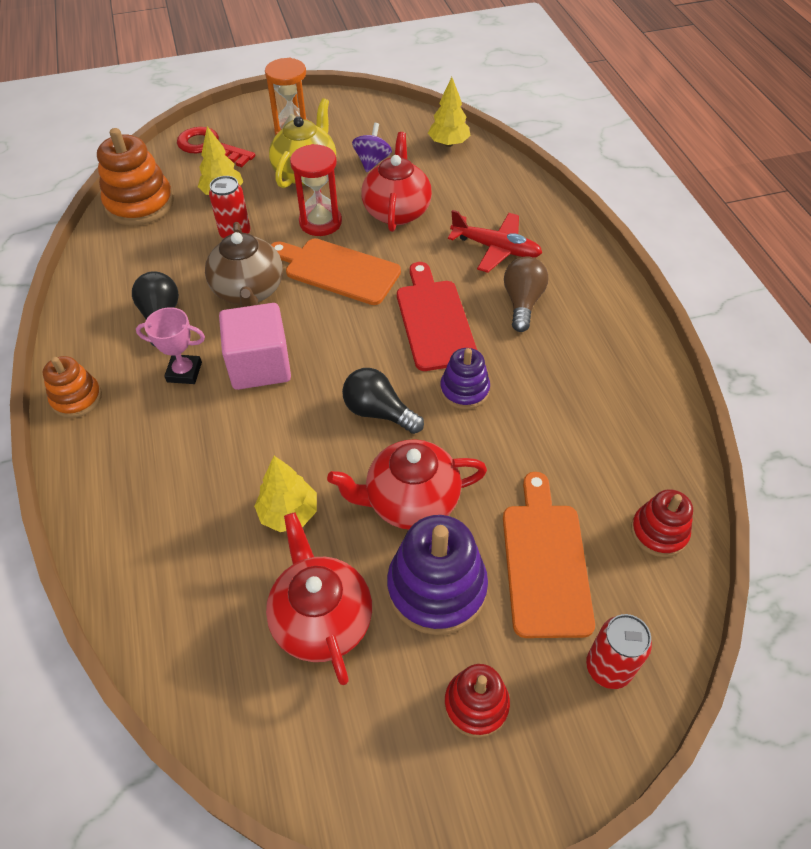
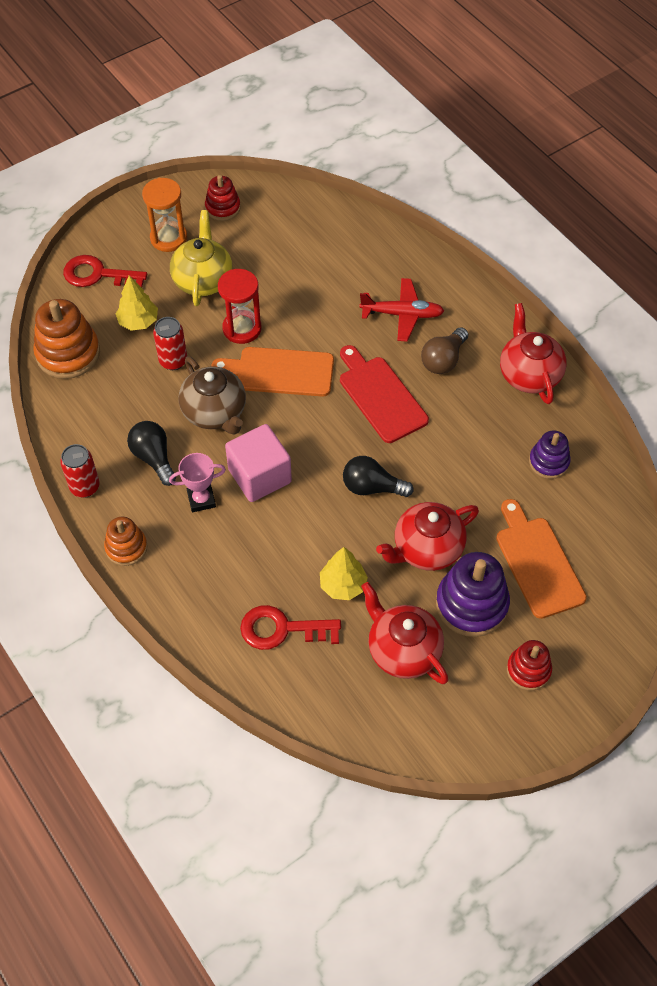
camera: 20 degrees left, 5 degrees up
purple spinning top [352,123,392,172] -> none
red teapot [361,132,432,232] -> red teapot moved to [500,303,567,404]
yellow tree [428,77,471,147] -> none
purple stacking toy [440,348,490,409] -> purple stacking toy moved to [529,430,571,479]
brown light bulb [504,256,548,332] -> brown light bulb turned 135 degrees counterclockwise [421,327,468,374]
red can [586,614,652,689] -> red can moved to [60,444,100,498]
red stacking toy [631,489,693,557] -> red stacking toy moved to [205,175,241,221]
none -> red key [240,605,341,650]

